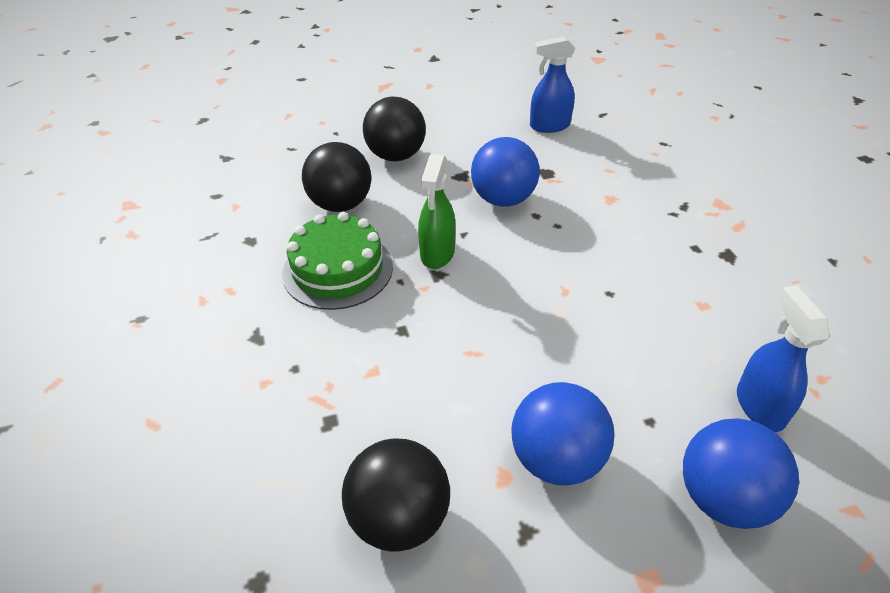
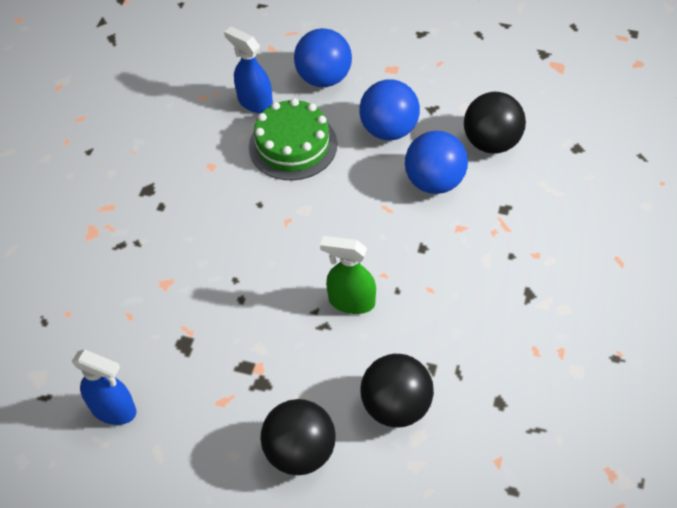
camera: 145 degrees left, 10 degrees up
green cake [282,212,393,310] -> green cake moved to [249,98,337,180]
green spray bottle [418,154,456,269] -> green spray bottle turned 120 degrees counterclockwise [320,236,376,314]
blue ball [471,137,540,207] -> blue ball moved to [405,131,468,194]
blue spray bottle [737,286,829,432] -> blue spray bottle turned 105 degrees clockwise [224,27,273,113]

